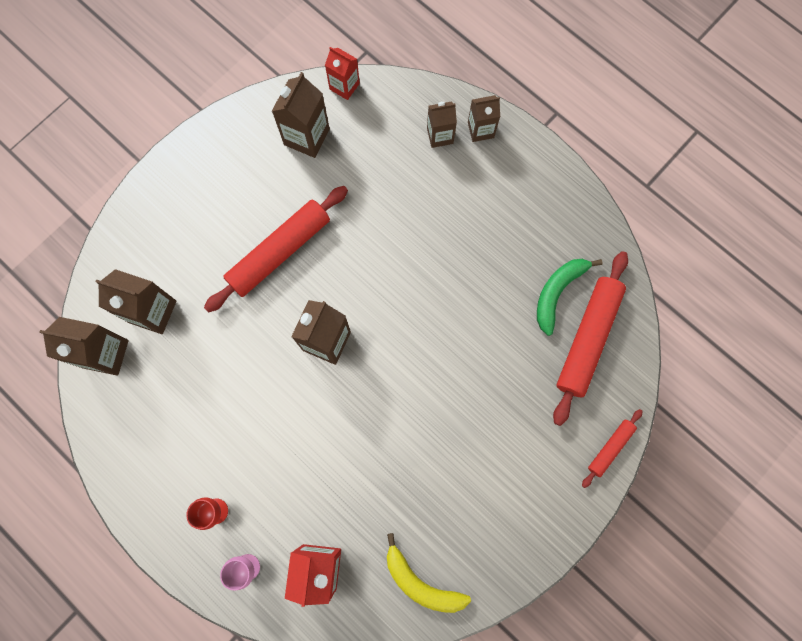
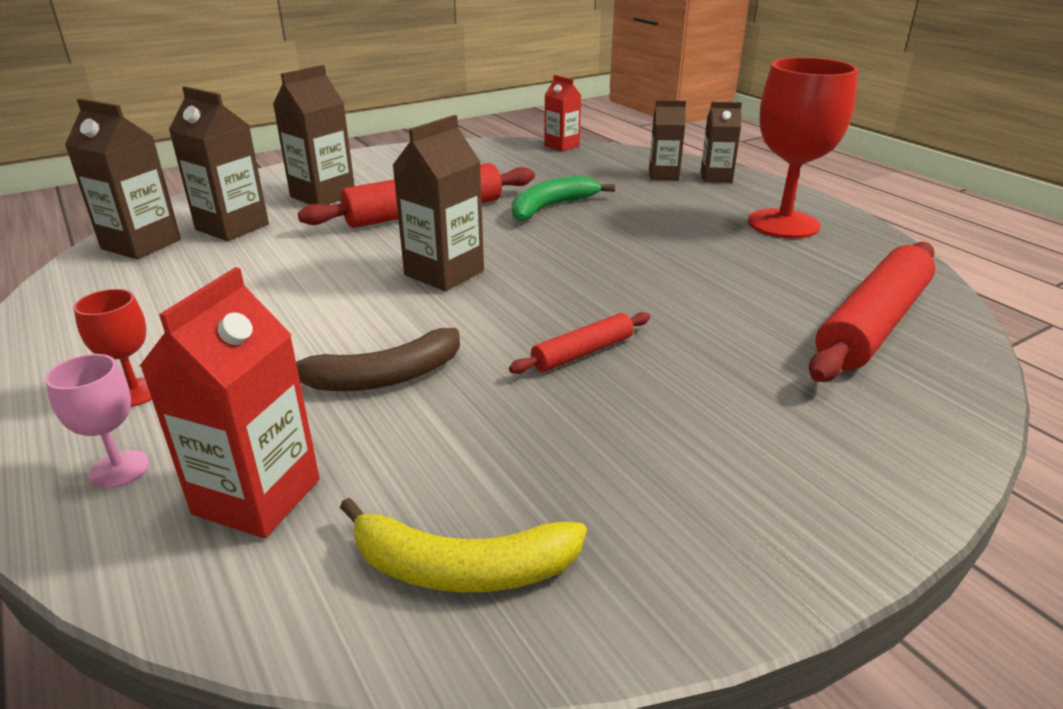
camera: 15 degrees right, 45 degrees down
brown carton [272,72,330,158] -> brown carton moved to [273,65,355,205]
yellow banana [387,533,471,613] -> yellow banana turned 45 degrees counterclockwise [340,498,587,592]
green banana [537,259,602,336] -> green banana moved to [512,176,615,221]
red rolling pin [582,409,643,488] -> red rolling pin moved to [509,312,650,374]
none -> brown banana [296,328,460,391]
none -> red goblet [748,57,858,239]

